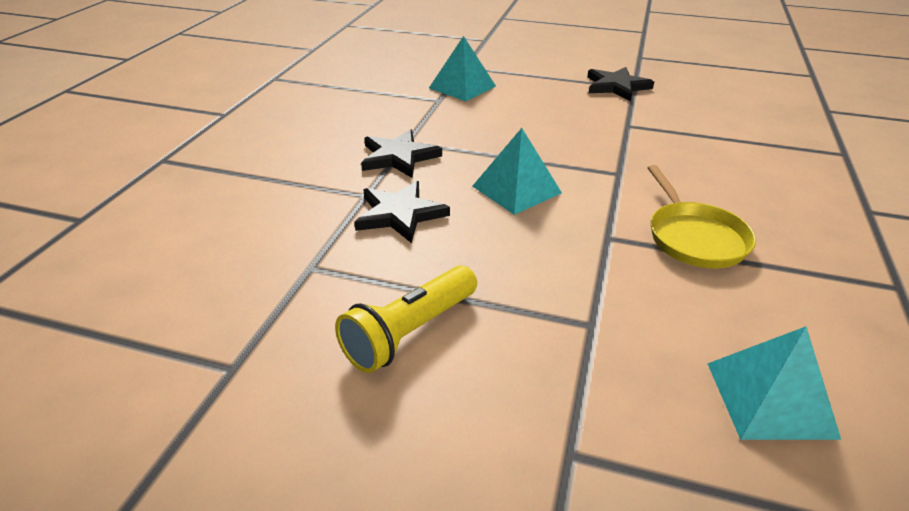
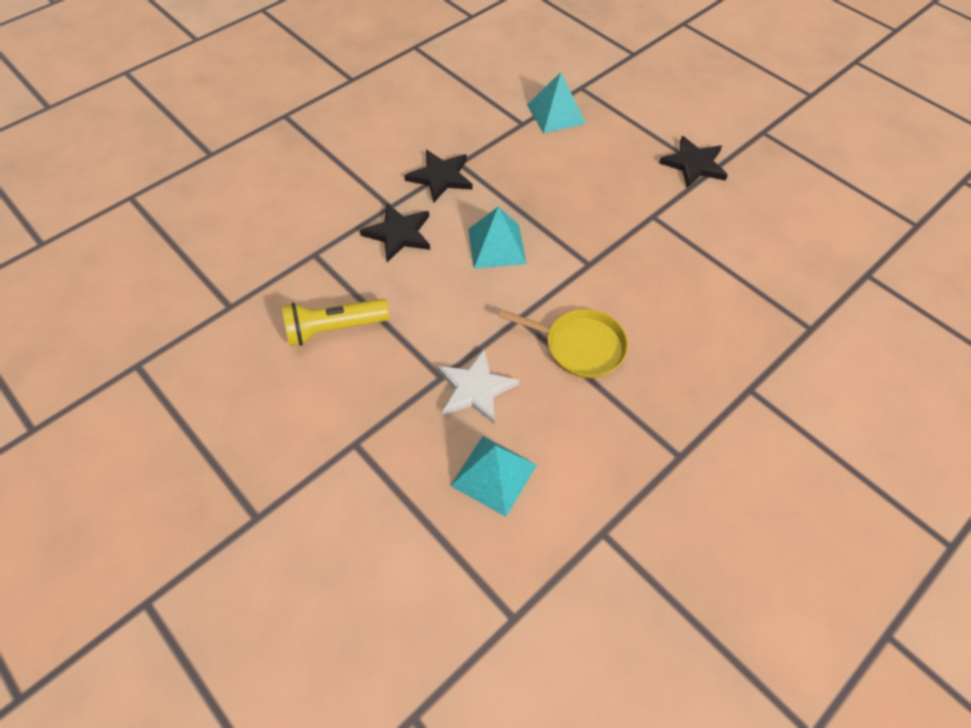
camera: 30 degrees right, 20 degrees up
yellow pan [648,165,756,268] -> yellow pan turned 90 degrees counterclockwise [499,309,628,378]
none -> white star [438,349,519,424]

